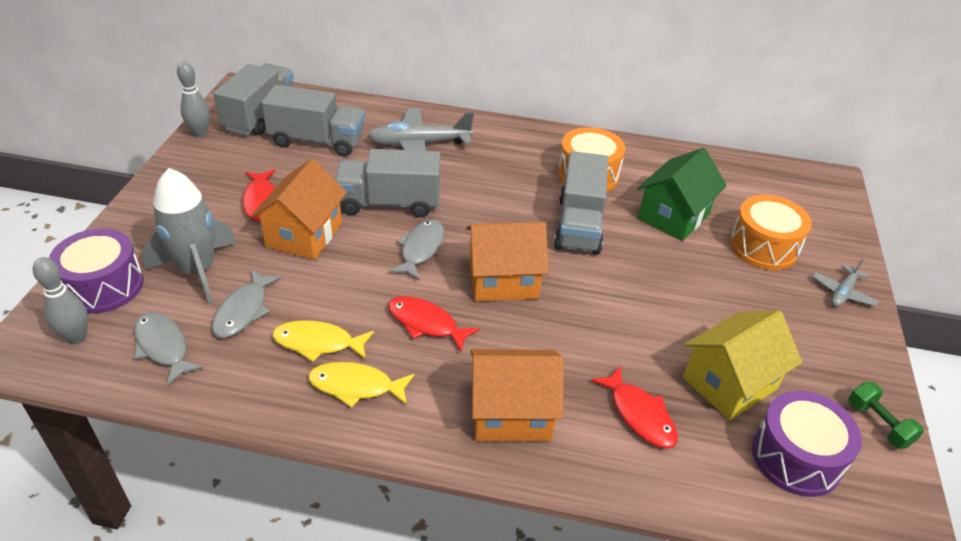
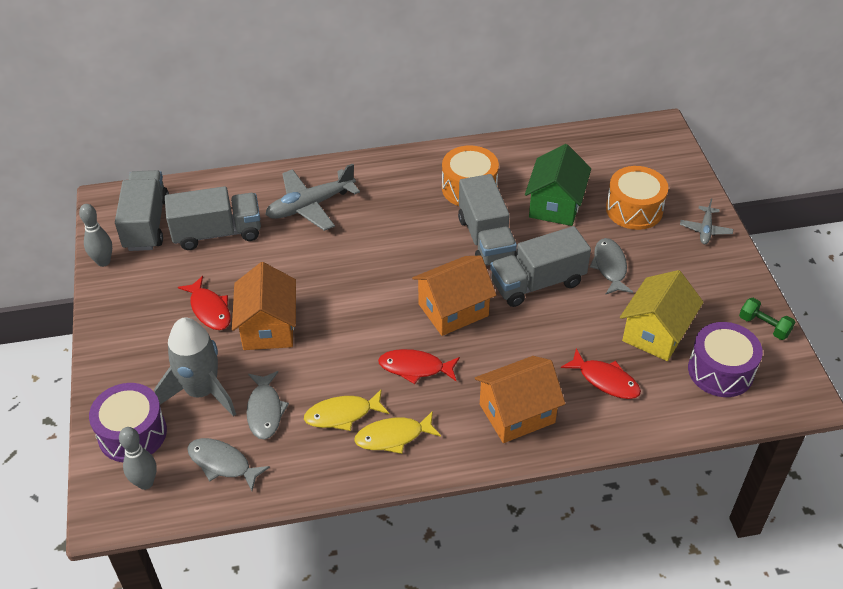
camera: 20 degrees left, 5 degrees up
grey truck [335,149,440,218] -> grey truck moved to [490,226,591,307]
grey fish [388,219,444,281] -> grey fish moved to [590,238,633,295]

